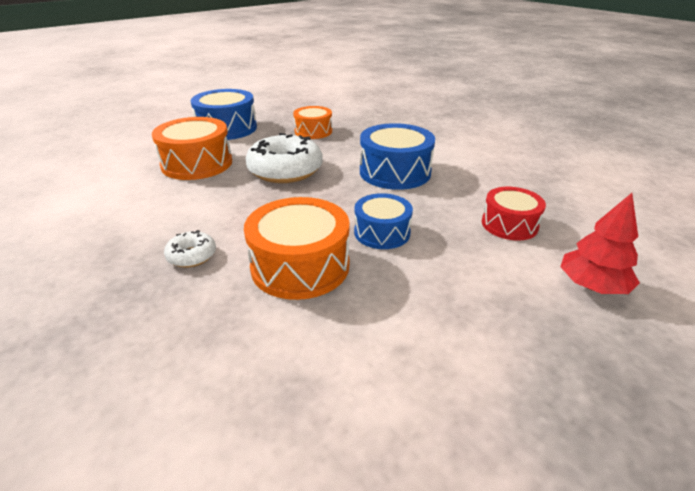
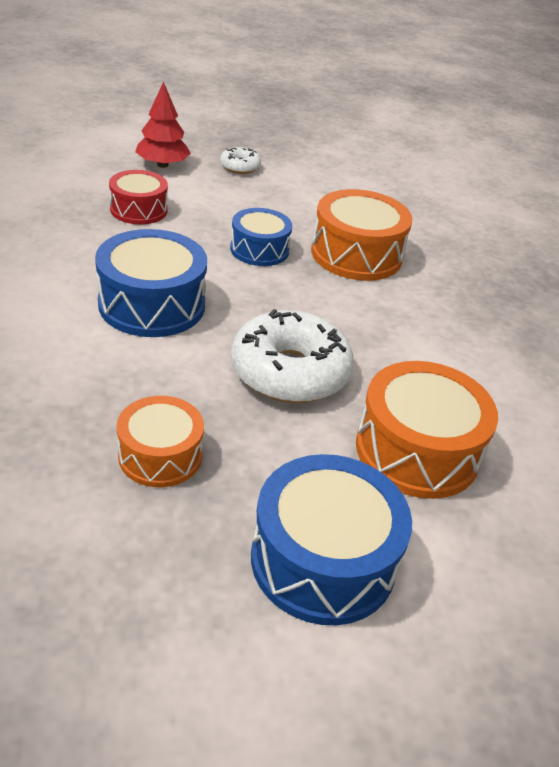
camera: 155 degrees left, 5 degrees up
white donut [164,230,216,268] -> white donut moved to [220,147,261,174]

